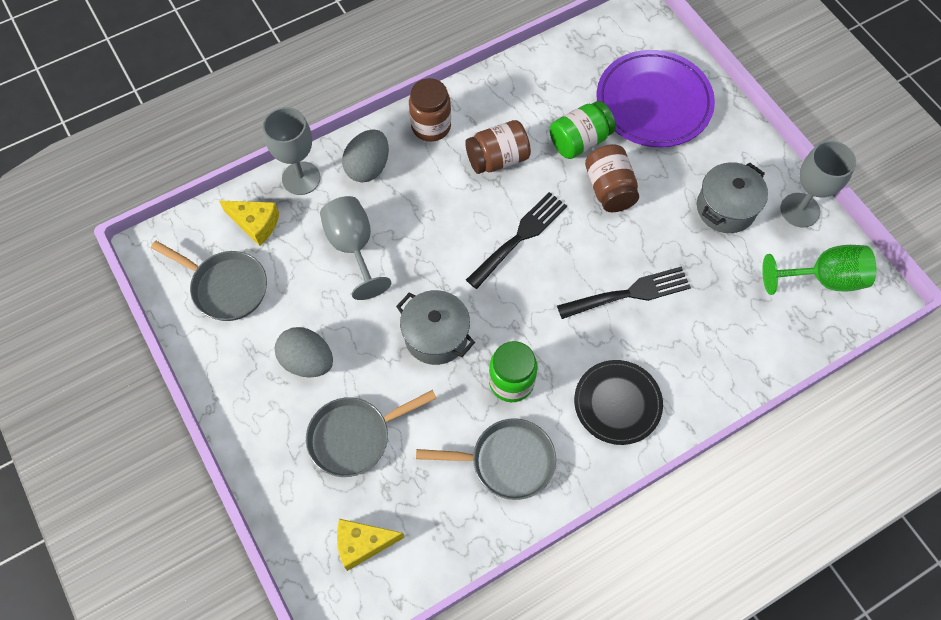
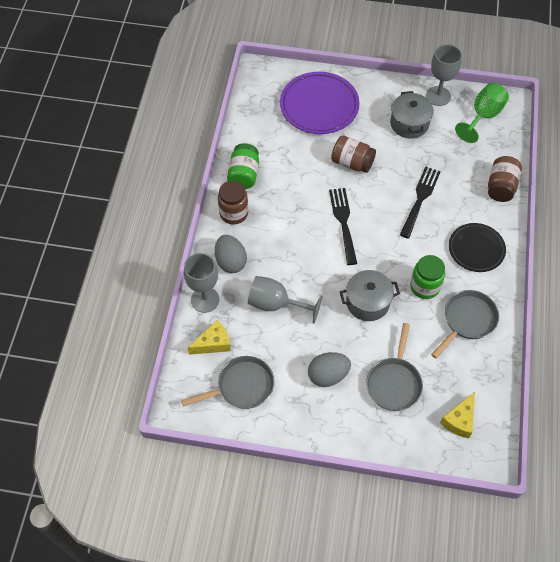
camera: 50 degrees left, 5 degrees down
brown jar [465,120,531,174] -> brown jar moved to [488,156,522,202]
green jar [550,101,616,159] -> green jar moved to [227,143,259,189]

